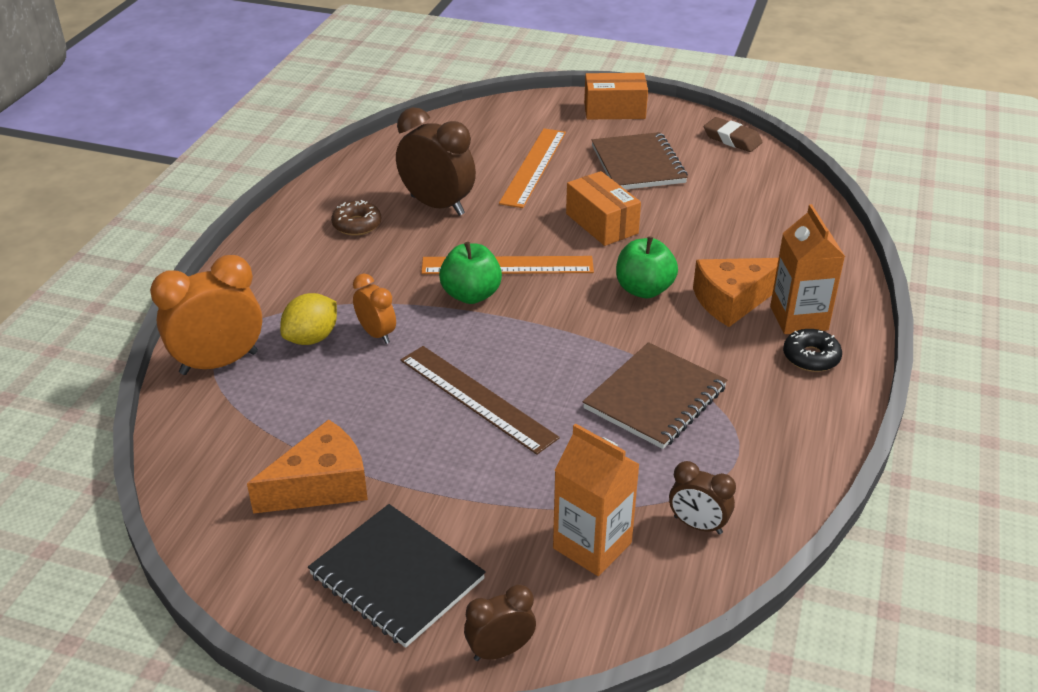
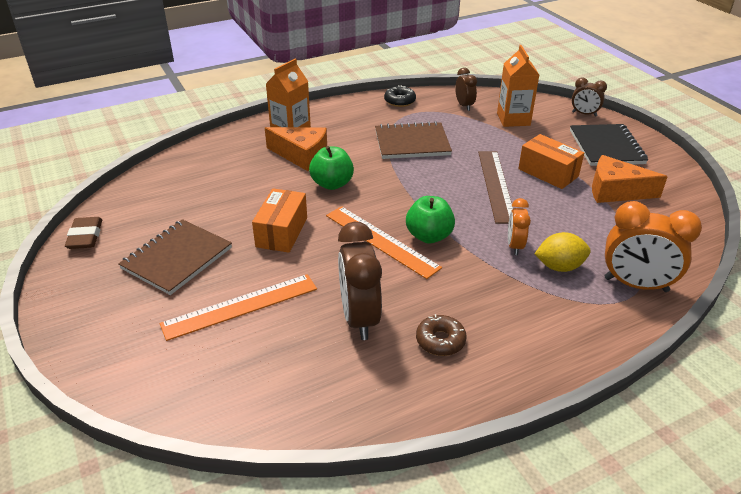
camera: 135 degrees left, 0 degrees up
orange box [584,73,648,119] -> orange box moved to [518,134,584,189]
black donut [783,329,842,372] -> black donut moved to [384,85,416,107]

